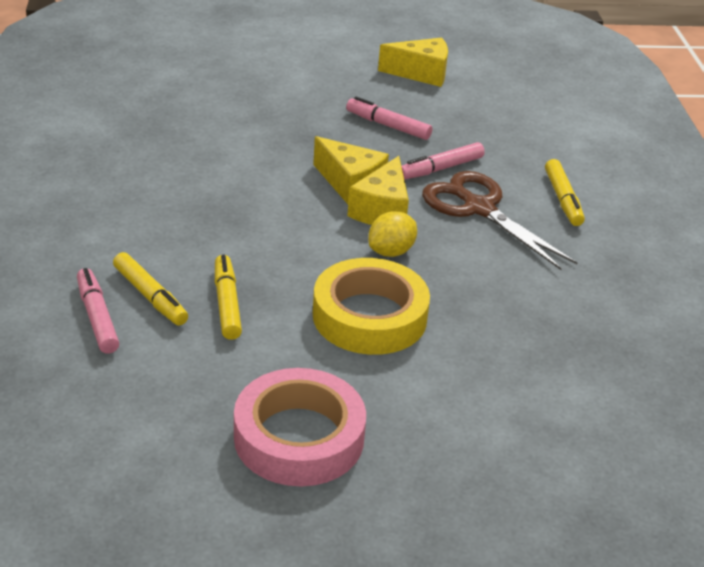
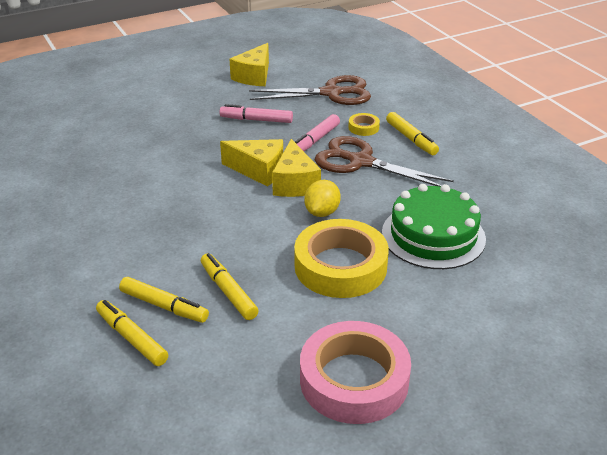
camera: 20 degrees left, 0 degrees up
pink marker [77,268,119,354] -> yellow marker [96,300,168,366]
yellow cheese [378,38,448,87] -> yellow cheese turned 135 degrees clockwise [229,43,269,86]
none -> brown scissors [249,75,371,105]
none -> yellow tape [348,113,380,136]
none -> green cake [382,184,486,269]

